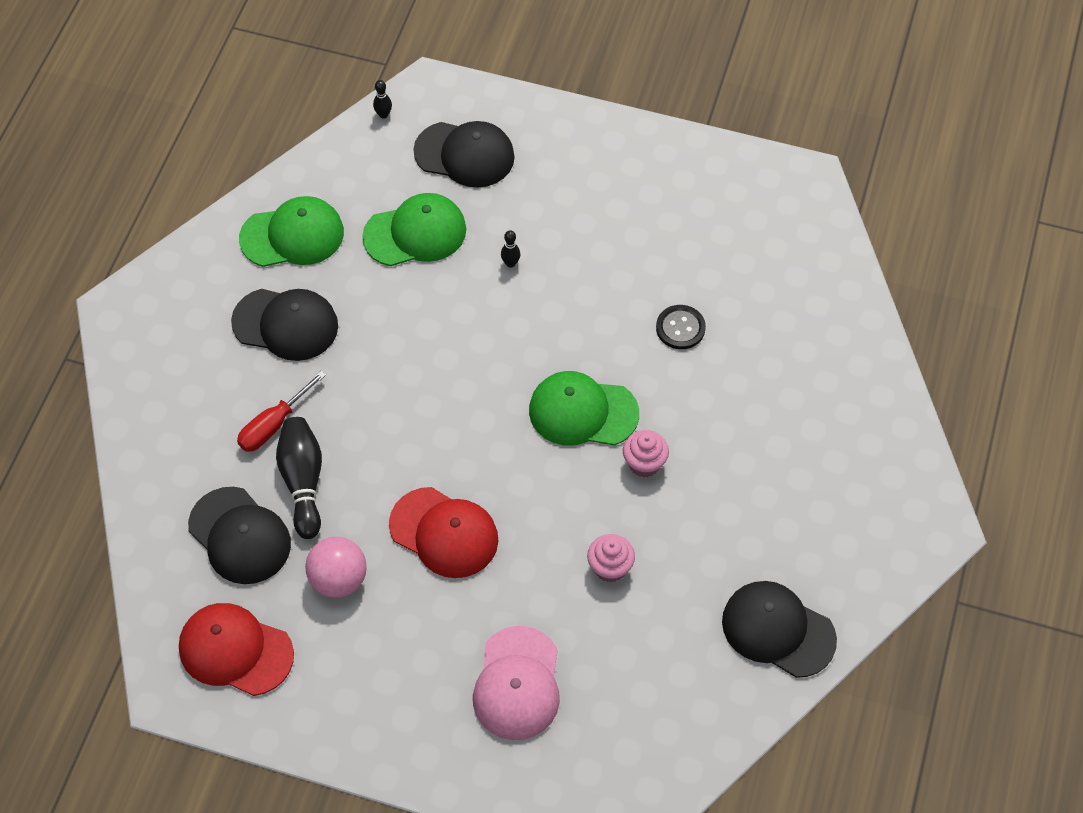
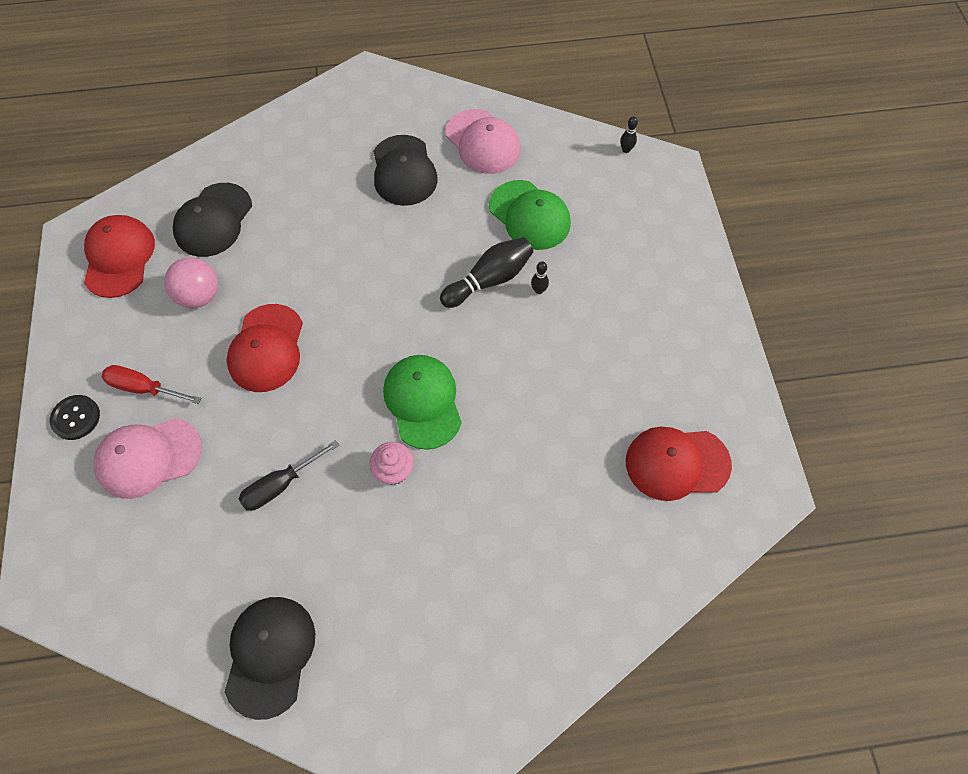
camera: 65 degrees right, 5 degrees up
red screwdriver [237,371,326,452] -> red screwdriver moved to [102,365,202,404]
green cap [239,196,344,267] -> pink cap [445,109,521,174]
black bowling pin [276,417,322,539] -> black bowling pin moved to [440,237,533,308]
black cap [413,121,515,188] -> none
pink cupcake [587,534,635,583] -> black screwdriver [239,440,339,511]
black button [656,305,706,349] -> black button moved to [50,395,100,440]
none -> red cap [626,427,732,501]

